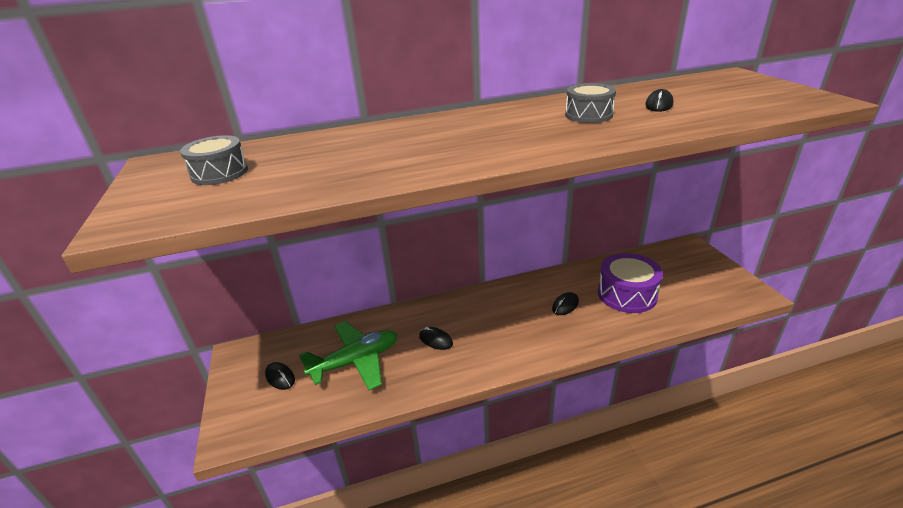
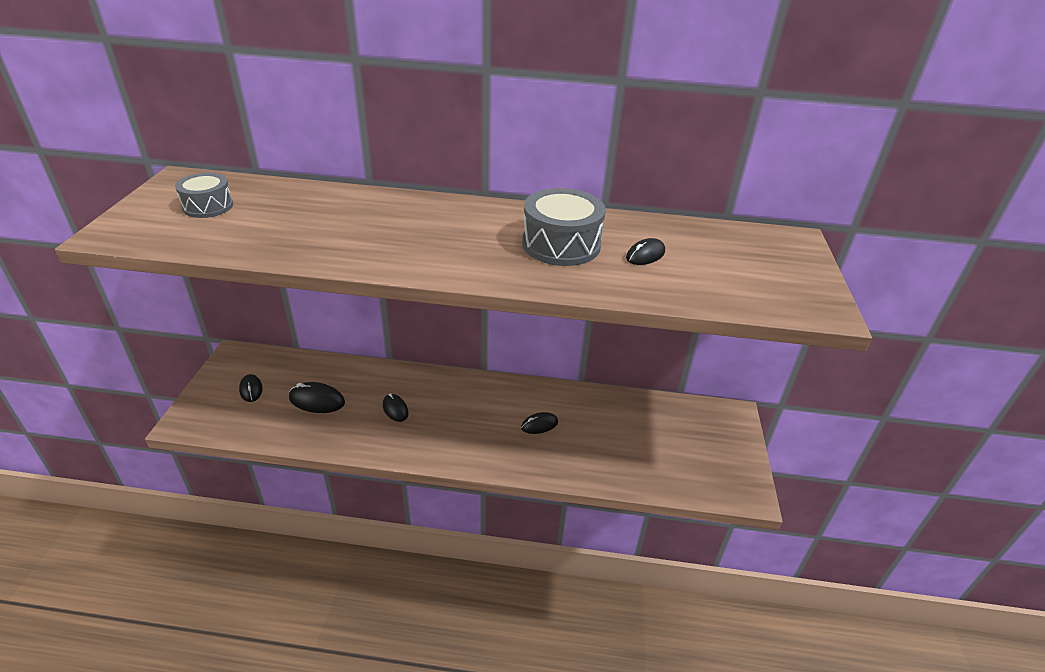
camera: 20 degrees right, 5 degrees up
green plane [299,321,397,390] -> black mouse [289,382,345,413]
grey drum [565,83,616,123] -> grey drum [522,188,606,266], size x1.59
purple drum [598,253,663,313] -> none

